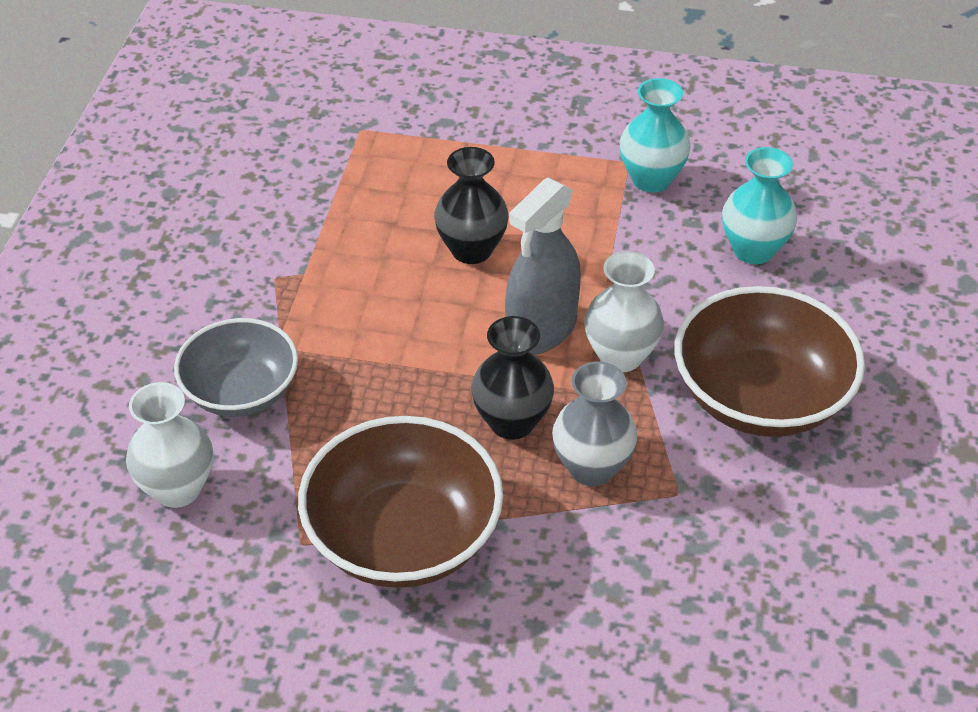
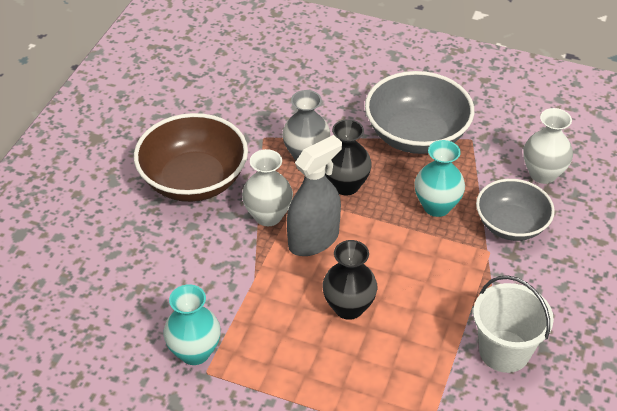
camera: 170 degrees left, 0 degrees up
brown bowl [298,416,503,588] -> grey bowl [365,71,474,154]
turquoise vase [722,147,797,264] -> turquoise vase moved to [415,140,465,217]
none -> white bucket [473,275,554,373]

